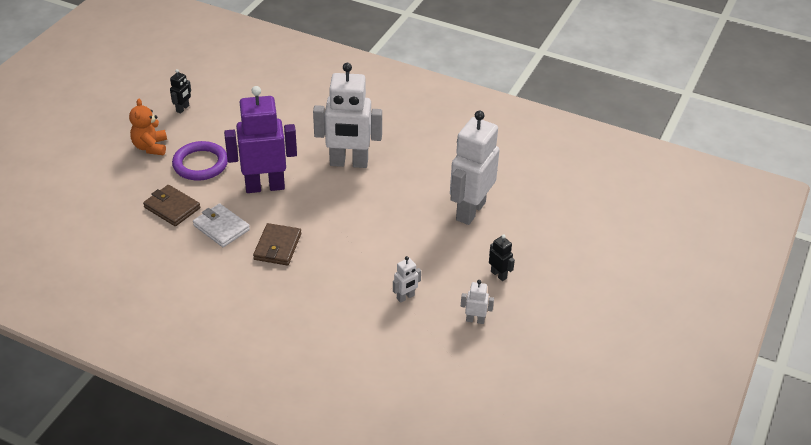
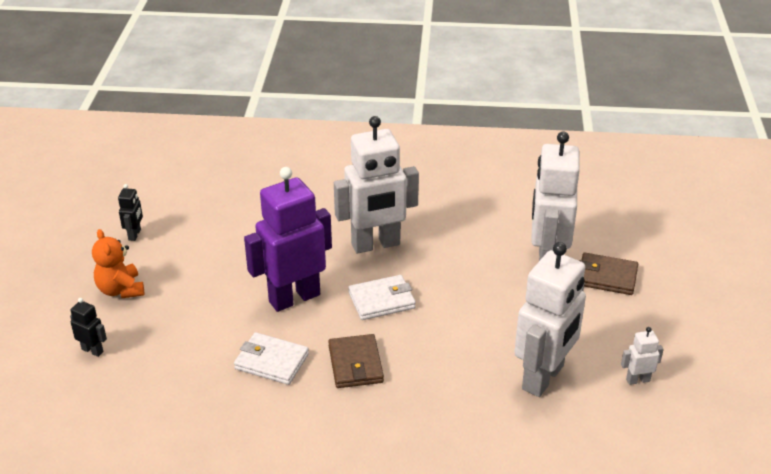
camera: 20 degrees left, 5 degrees down
brown wallet [143,185,200,226] -> brown wallet moved to [580,253,638,295]
purple ring [172,141,228,181] -> none
white robot [393,256,421,303] -> white robot [514,242,586,397], size x2.38
black robot [489,234,515,281] -> black robot moved to [70,298,107,357]
none -> white wallet [348,275,416,320]

